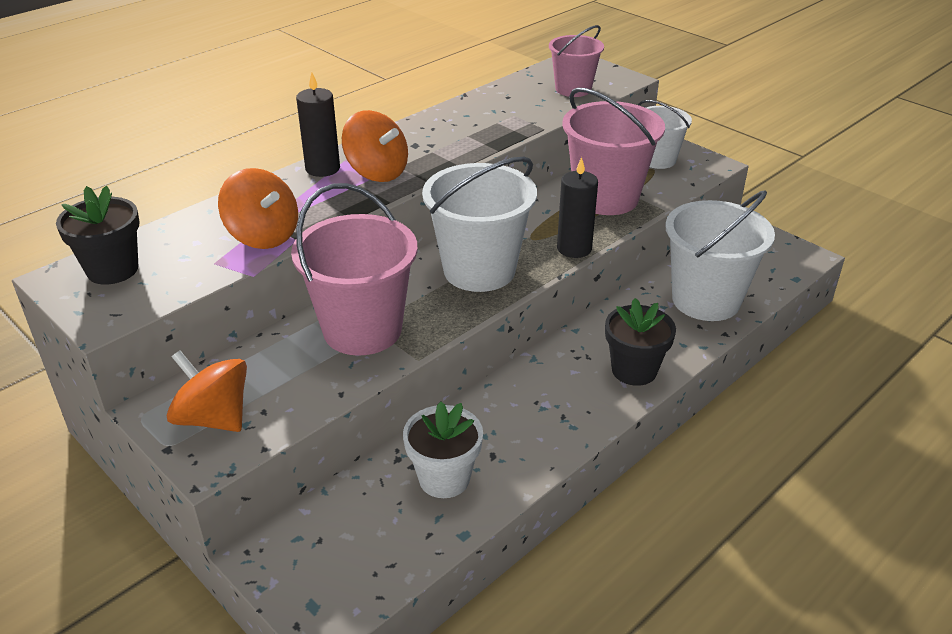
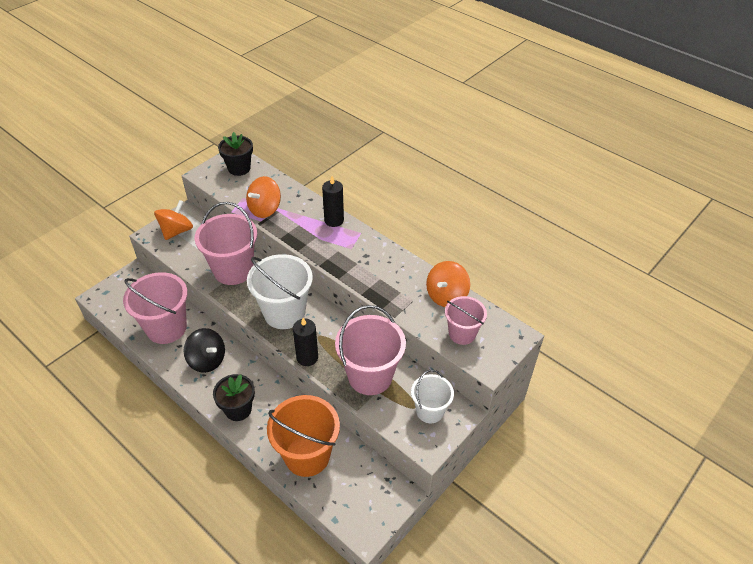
camera: 85 degrees right, 10 degrees up
orange spinning top [342,110,408,182] -> orange spinning top moved to [426,261,470,307]
white flower pot [403,402,483,498] -> pink bucket [123,272,188,344]
white bucket [665,190,775,321] -> orange bucket [267,395,340,477]
none -> black spinning top [184,328,225,373]

